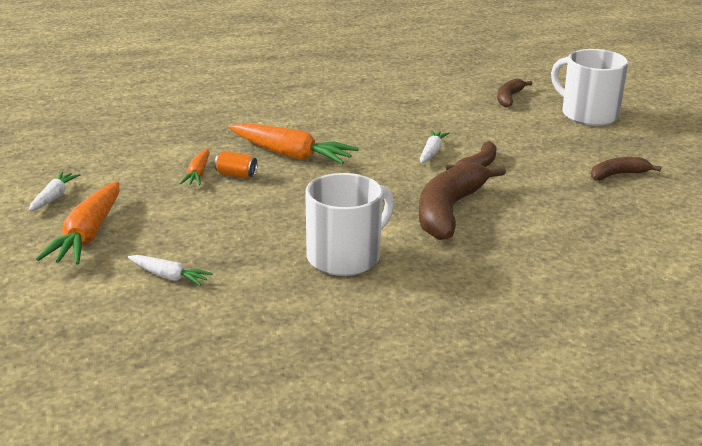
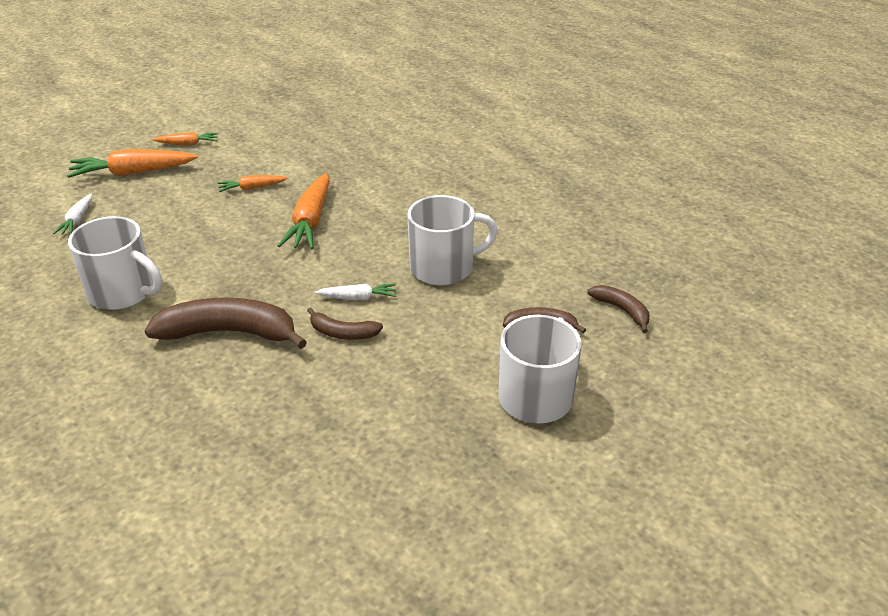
camera: 70 degrees right, 10 degrees up
white carrot [29,172,80,211] -> orange carrot [153,132,218,145]
orange can [215,151,257,179] -> none
brown banana [591,157,661,180] -> brown banana moved to [587,285,649,333]
none -> white mug [407,195,498,285]

